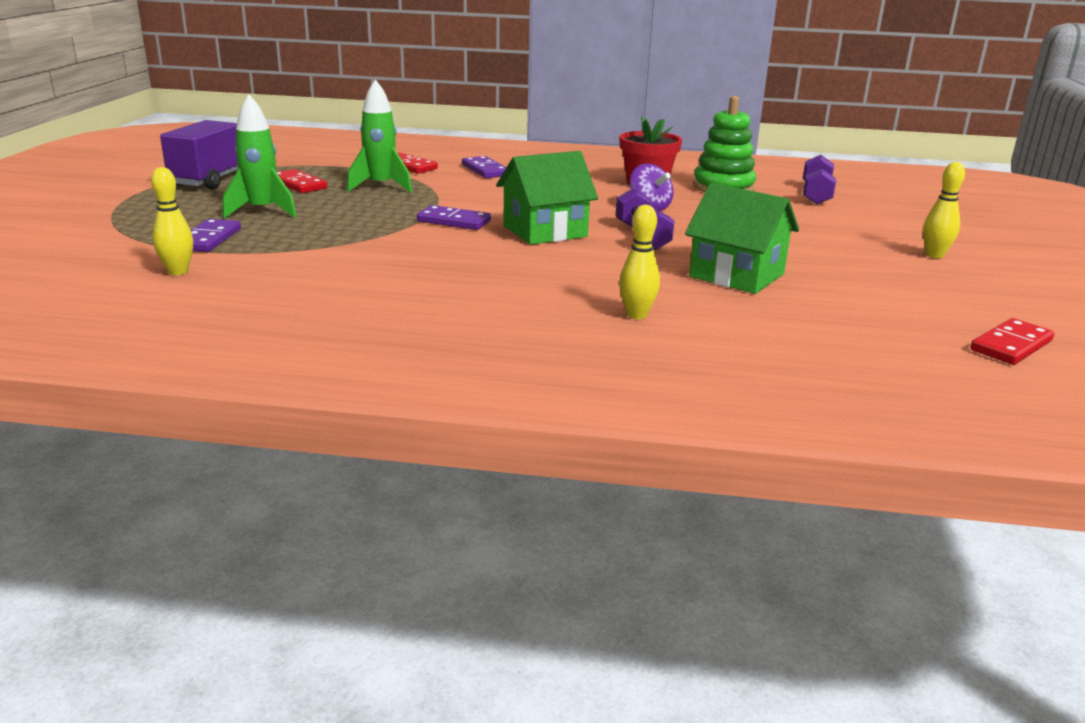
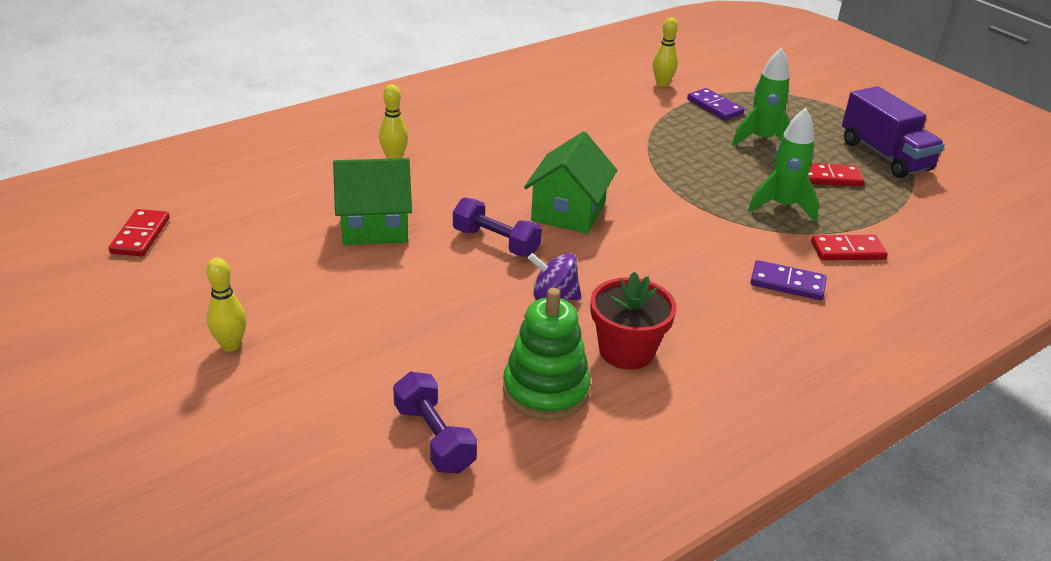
camera: 135 degrees right, 10 degrees up
purple domino [417,205,491,230] -> none

